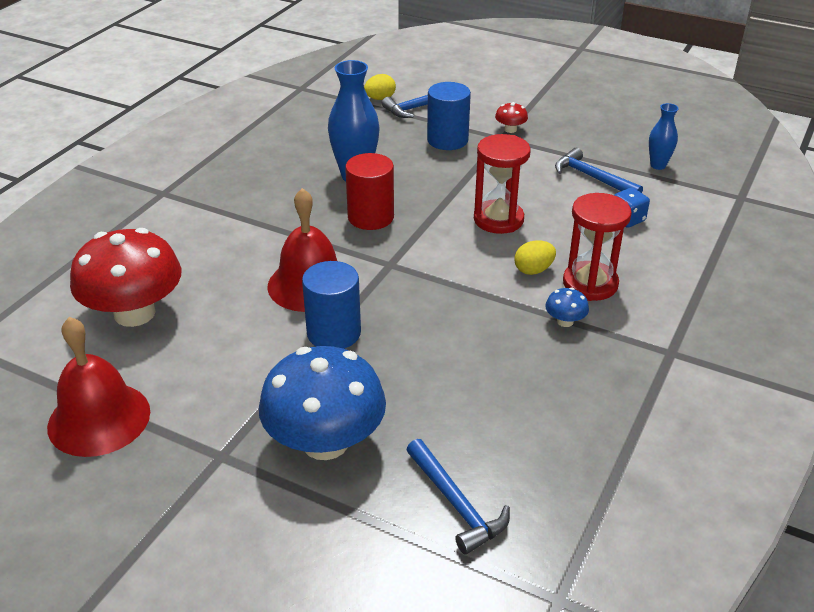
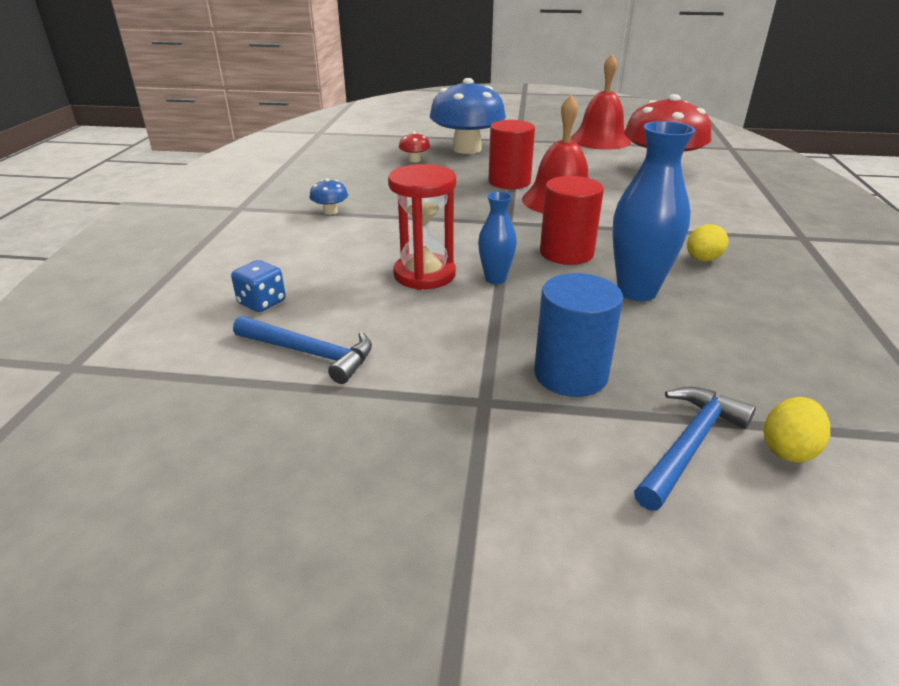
camera: 160 degrees right, 5 degrees down
blue cylinder [302,261,361,349] -> red cylinder [488,120,535,189]
blue hammer [406,439,510,555] -> none
red mushroom [495,102,528,133] -> red mushroom moved to [399,132,430,162]
yellow egg [514,240,556,275] -> yellow egg moved to [687,224,728,262]
red hourglass [563,193,632,301] -> none
blue vase [649,103,679,170] -> blue vase moved to [478,191,517,284]

